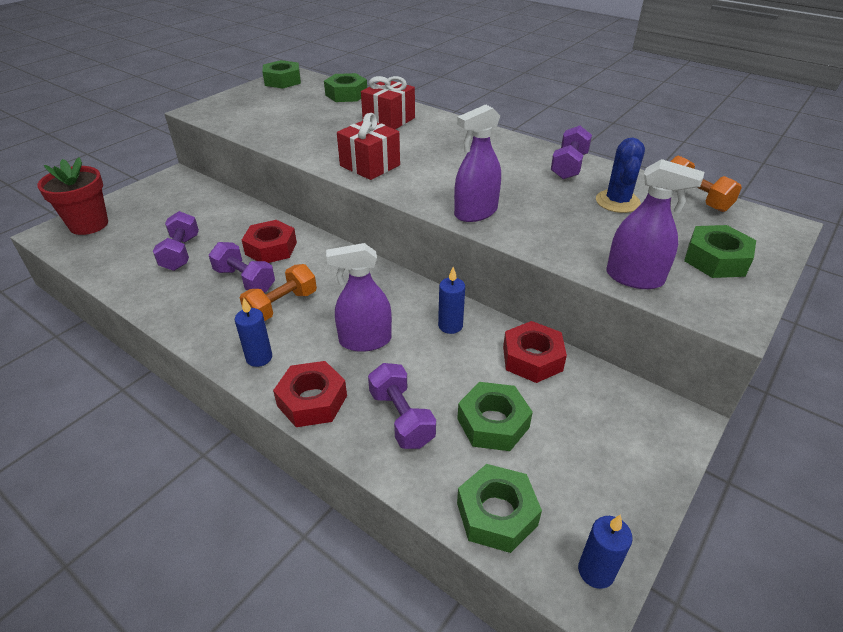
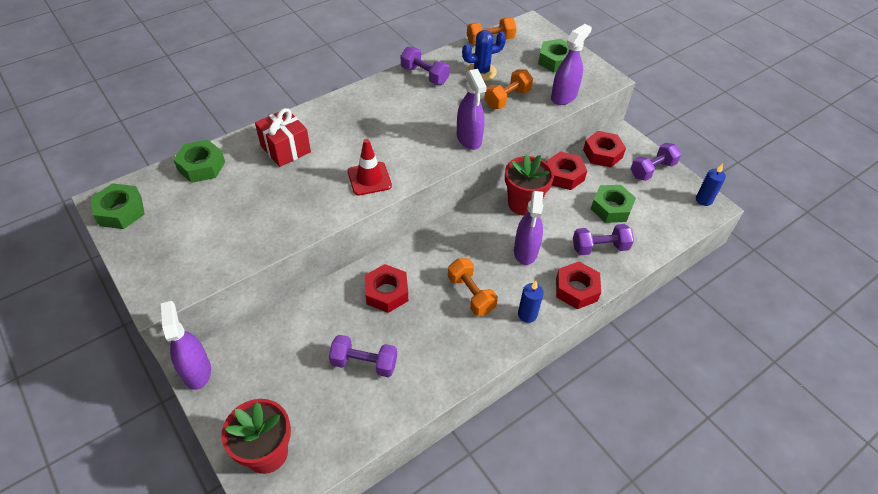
camera: 75 degrees left, 10 degrees up
purple dumbbell [209,242,275,293] -> purple dumbbell moved to [631,143,681,181]
red gift [337,113,400,180] -> red traffic cone [348,139,392,196]
blue candle [438,267,465,334] -> red flower pot [505,154,554,216]
green nut [457,464,542,553] -> none
blue cactus [596,138,645,213] -> blue cactus turned 45 degrees counterclockwise [462,30,506,81]
none -> purple spray bottle [161,301,211,390]
none -> orange dumbbell [484,69,533,109]
none -> red nut [583,131,626,168]

